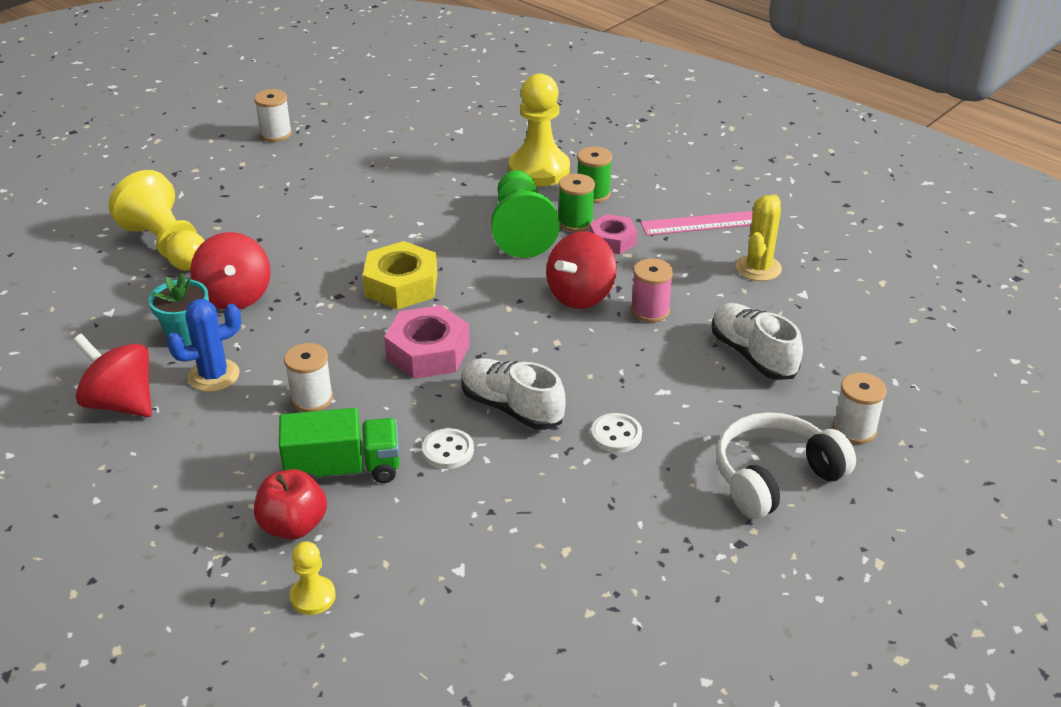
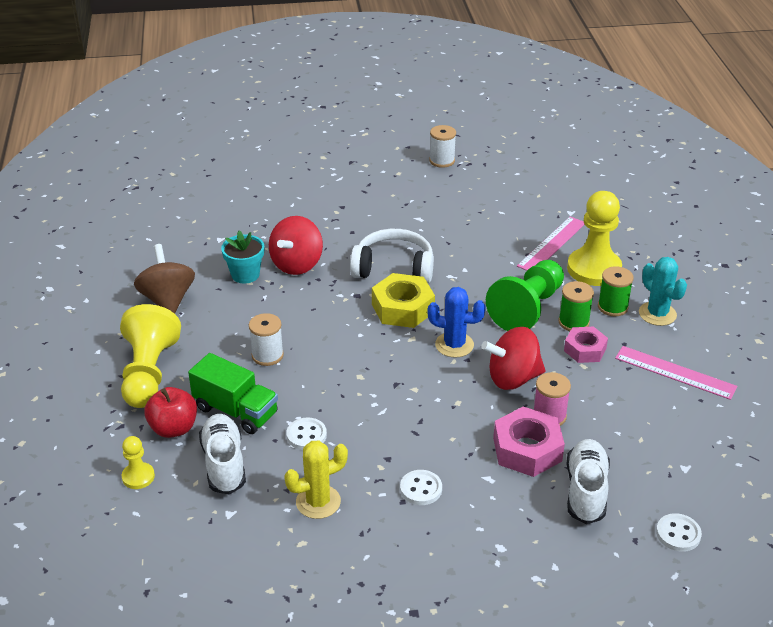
camera: 40 degrees right, 0 degrees up
red spinning top [73,334,152,417] -> brown spinning top [134,244,195,314]
yellow pawn [109,170,204,271] -> yellow pawn moved to [120,304,181,408]
blue cactus [167,299,241,392] -> blue cactus moved to [427,287,486,358]
pink nut [384,305,470,379] -> pink nut moved to [493,407,565,477]
white shoe [461,358,566,430] -> white shoe moved to [199,414,246,495]
white headphones [716,412,856,519] -> white headphones moved to [350,229,434,283]
yellow cactus [736,194,782,281] -> yellow cactus moved to [284,440,348,519]
white spool [833,373,887,444] -> none
none -> pink ruler [517,216,585,271]
none -> turquoise cactus [639,257,687,326]
none -> white button [656,513,702,552]

